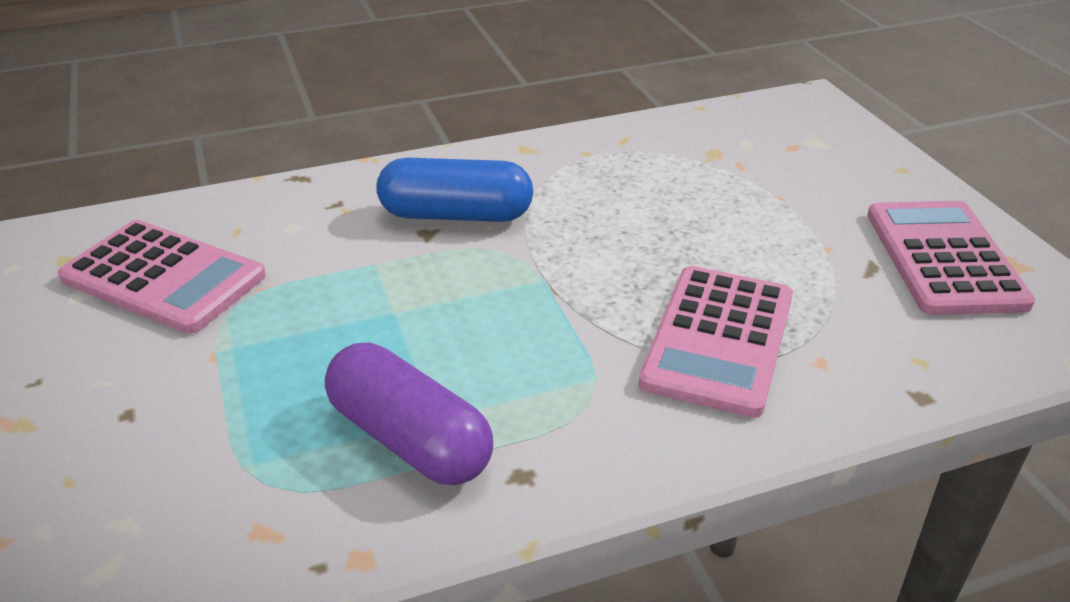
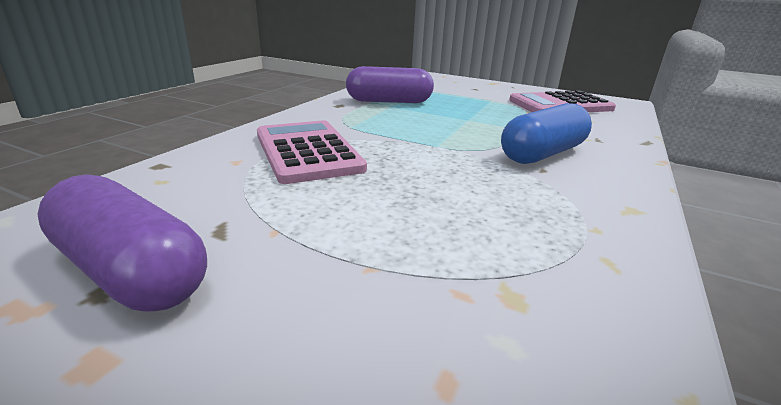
camera: 135 degrees right, 10 degrees down
pink calculator [867,201,1035,315] -> purple capsule [38,174,207,312]

